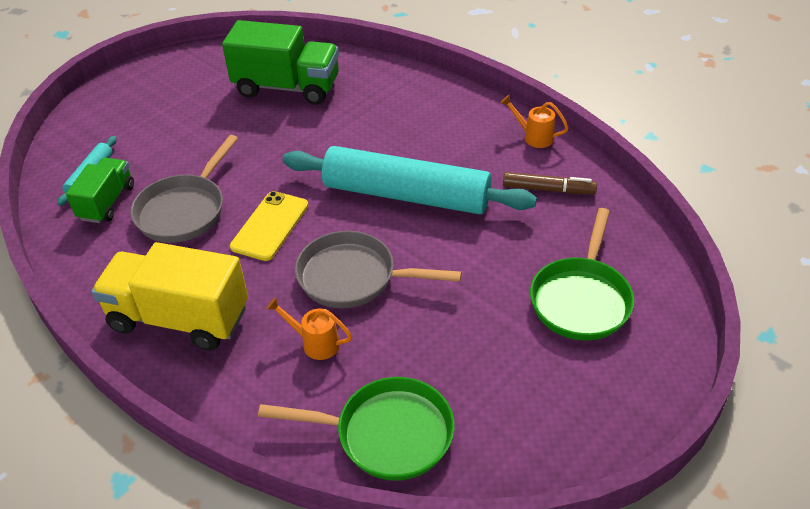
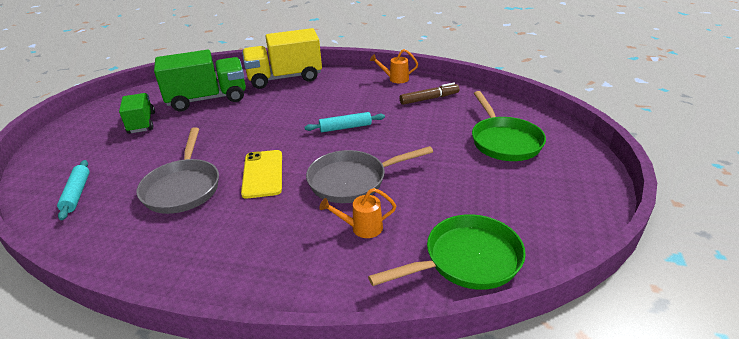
camera: 30 degrees left, 10 degrees down
green truck [66,158,134,223] -> green truck moved to [119,93,155,134]
yellow truck [91,242,248,351] -> yellow truck moved to [242,28,322,89]
turquoise rolling pin [283,146,537,214] -> turquoise rolling pin [305,112,385,132], size x0.43

